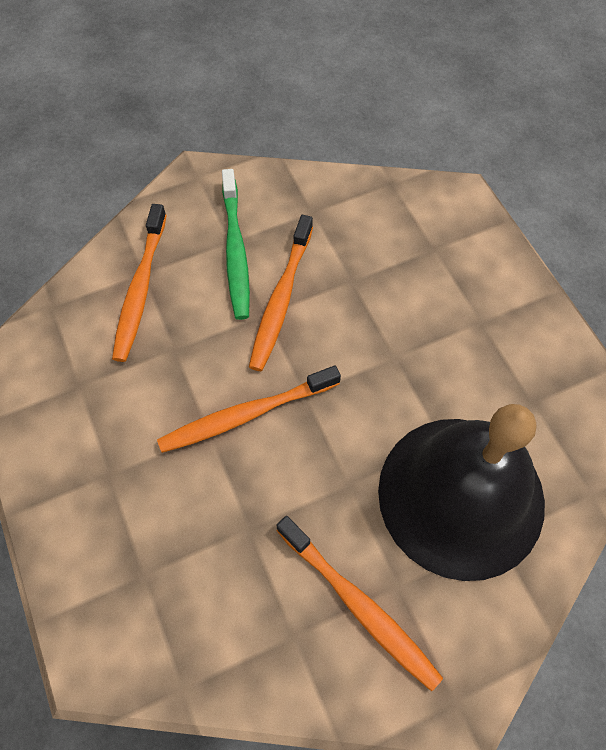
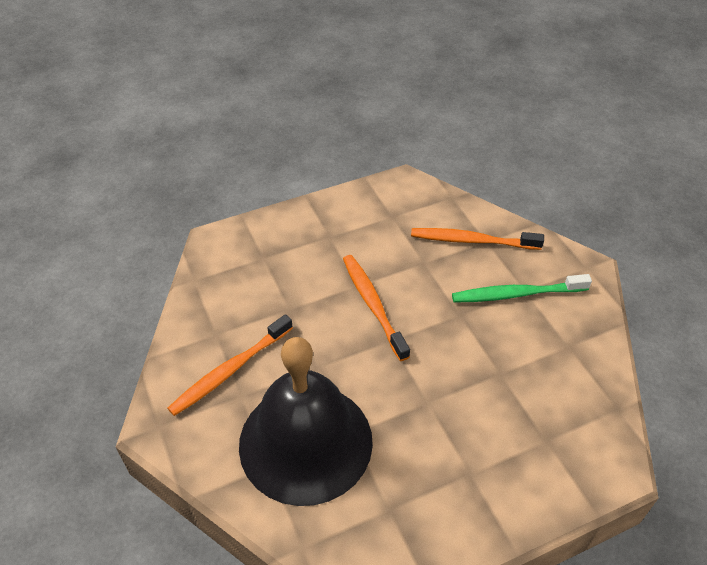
camera: 90 degrees right, 15 degrees down
orange toothbrush [249,215,313,371] -> none

